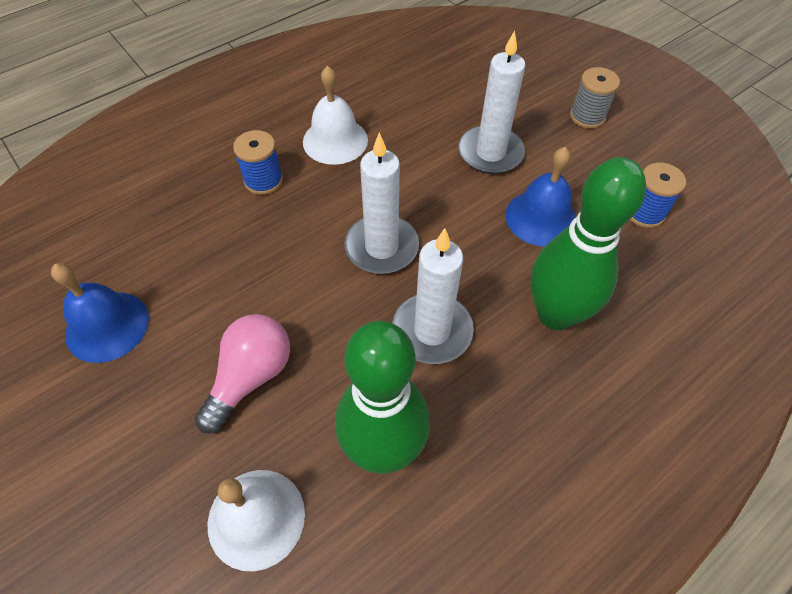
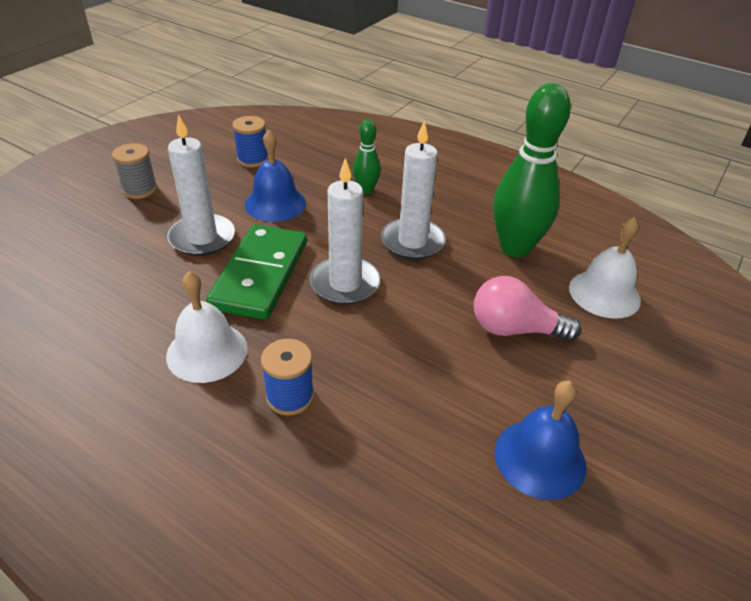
camera: 110 degrees left, 15 degrees down
green bowling pin [530,157,646,330] -> green bowling pin [353,119,381,194], size x0.50
none -> green domino [206,224,307,320]

